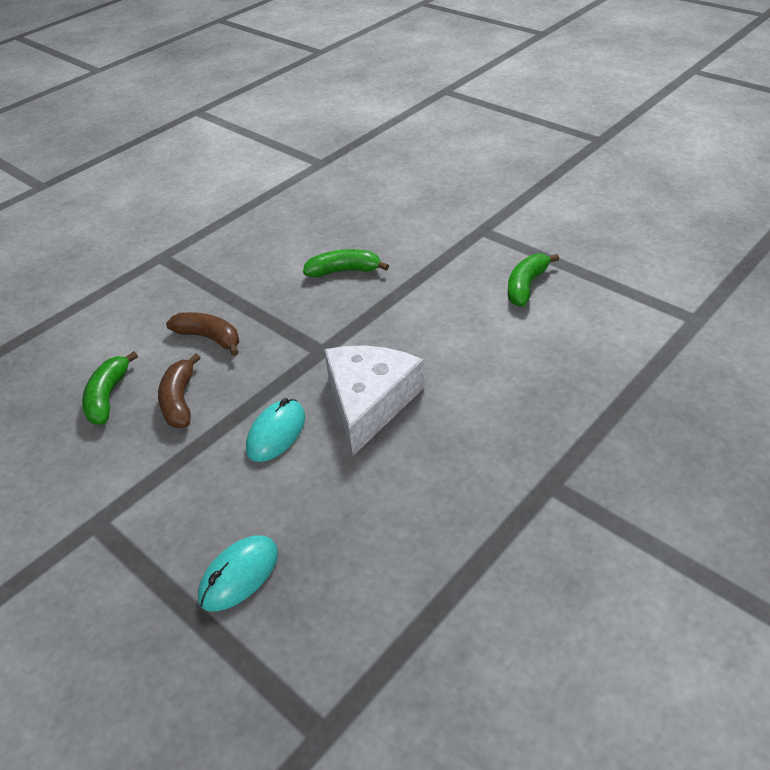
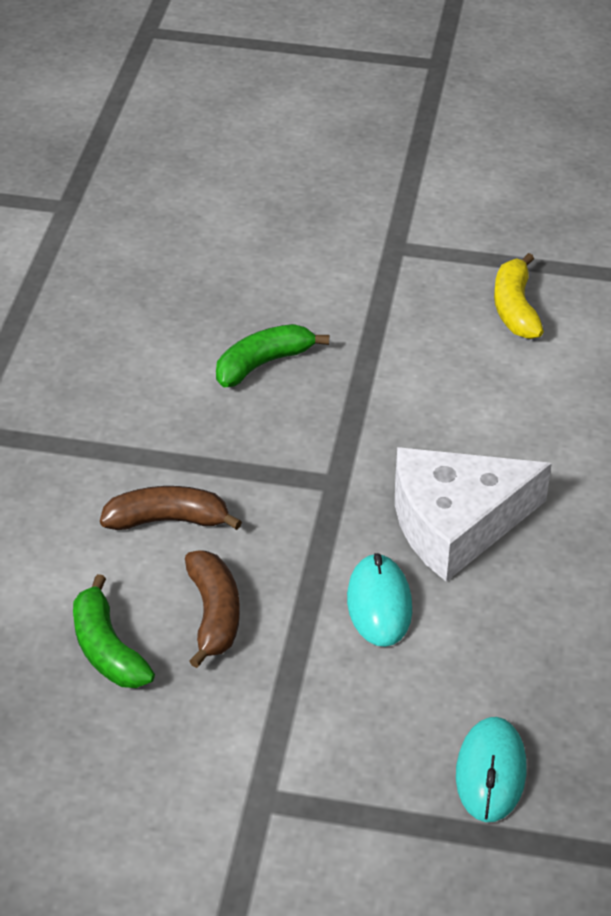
camera: 35 degrees left, 0 degrees up
brown banana [158,353,201,428] -> brown banana turned 150 degrees counterclockwise [185,551,240,668]
white cheese [324,346,424,456] -> white cheese turned 90 degrees counterclockwise [395,447,552,582]
green banana [508,254,559,307] -> yellow banana [494,253,544,339]

